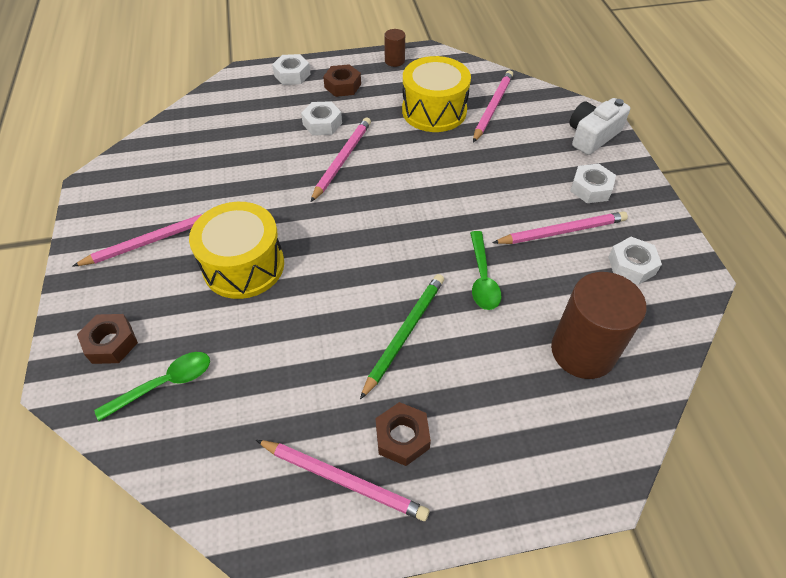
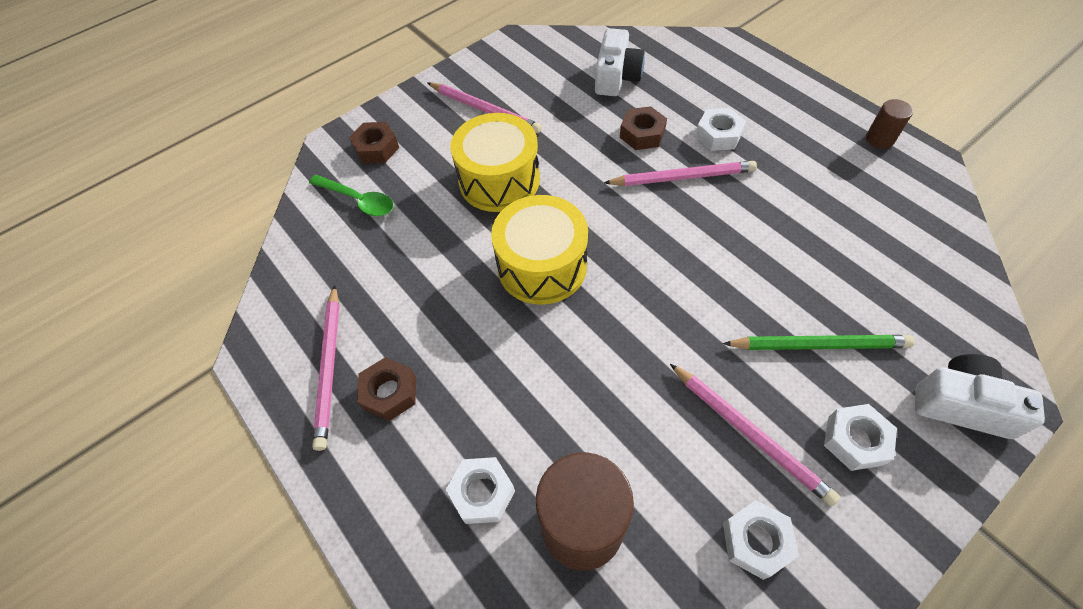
camera: 65 degrees right, 5 degrees up
white nut [272,54,311,85] -> white nut moved to [446,457,515,524]
brown nut [323,64,361,97] -> brown nut moved to [620,106,667,150]
green pencil [360,274,444,400] -> green pencil moved to [723,335,915,350]
yellow drum [402,56,471,132] -> yellow drum moved to [491,195,588,305]
green spoon [470,231,501,310] -> none
pink pencil [473,70,513,143] -> none
none -> white camera [595,28,645,96]

